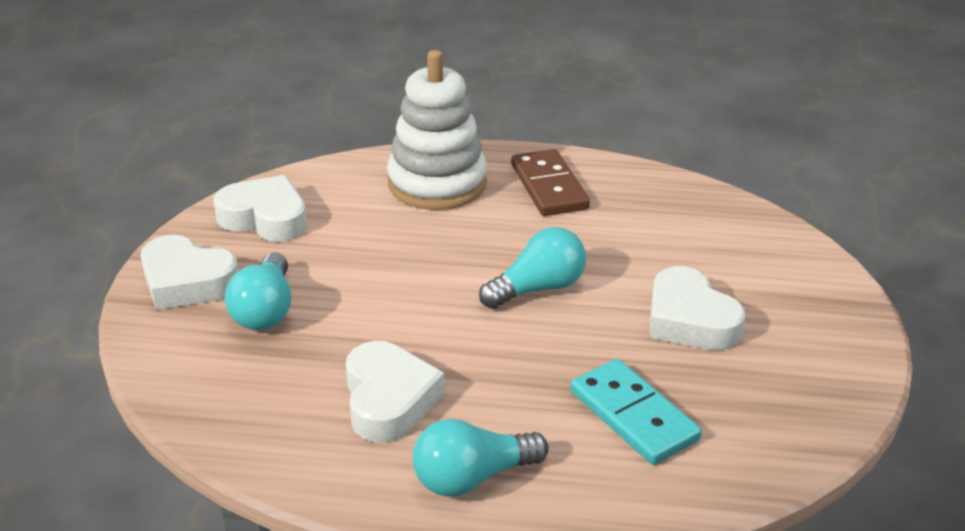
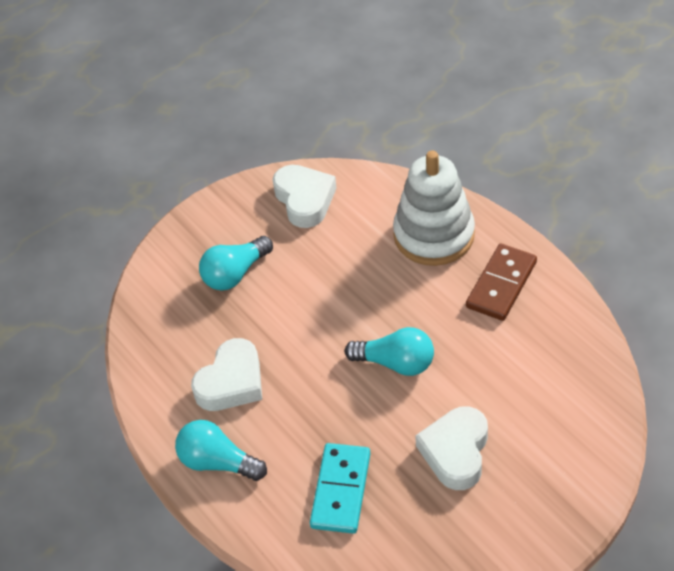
camera: 50 degrees right, 15 degrees up
white heart [141,234,238,310] -> none

